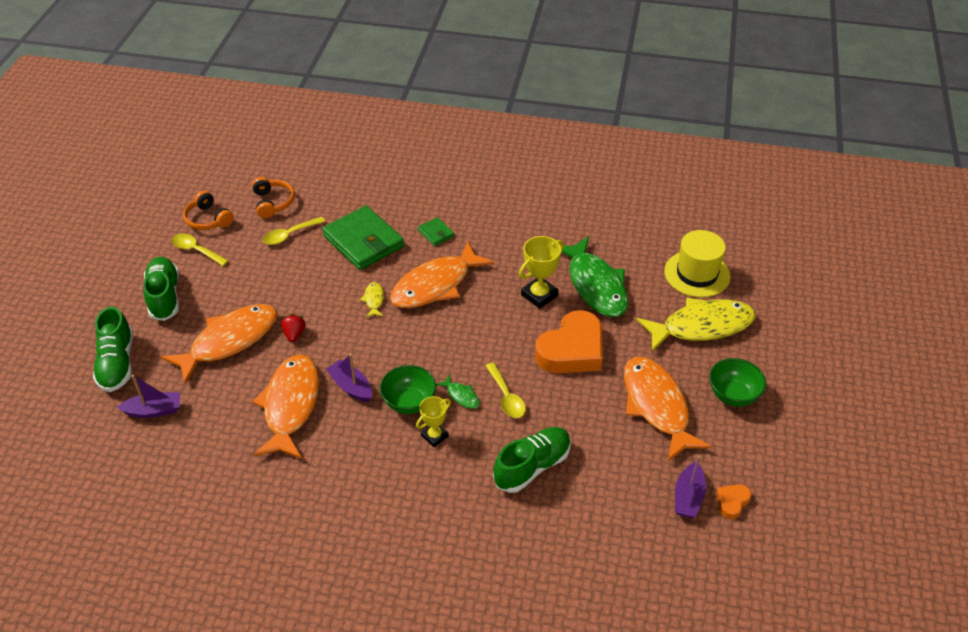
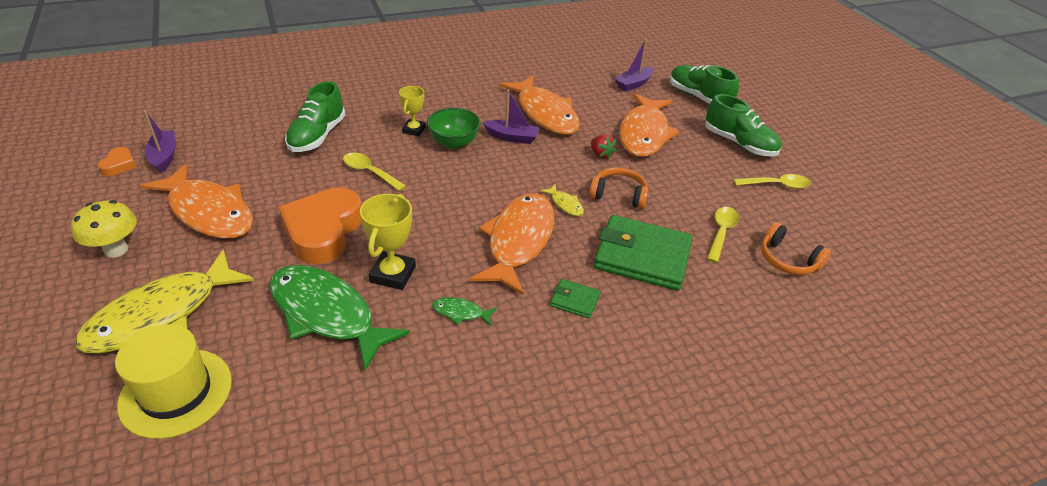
camera: 145 degrees right, 5 degrees down
orange headphones [183,191,234,230] -> orange headphones moved to [589,167,649,209]
green fish [436,375,480,409] -> green fish moved to [432,297,497,326]
green bowl [709,358,766,407] -> yellow mushroom [71,200,137,258]

